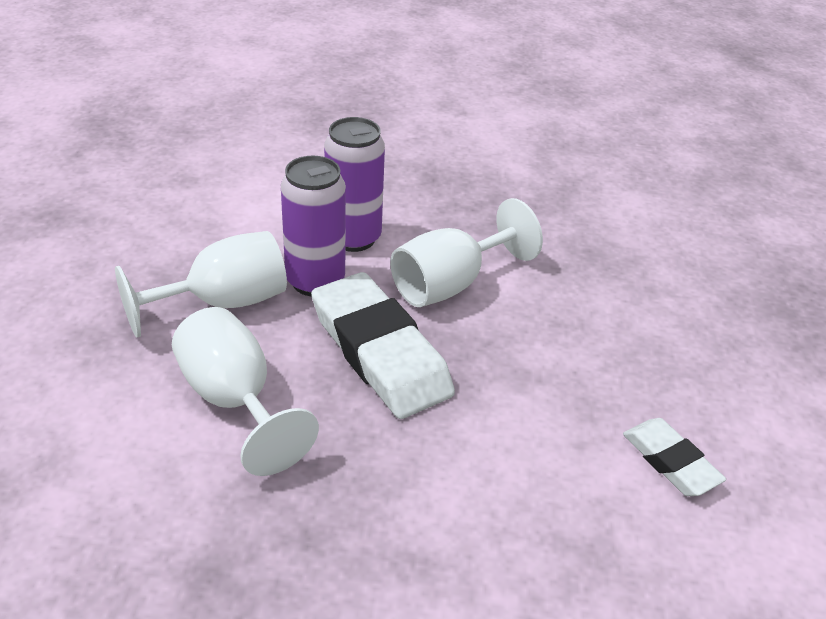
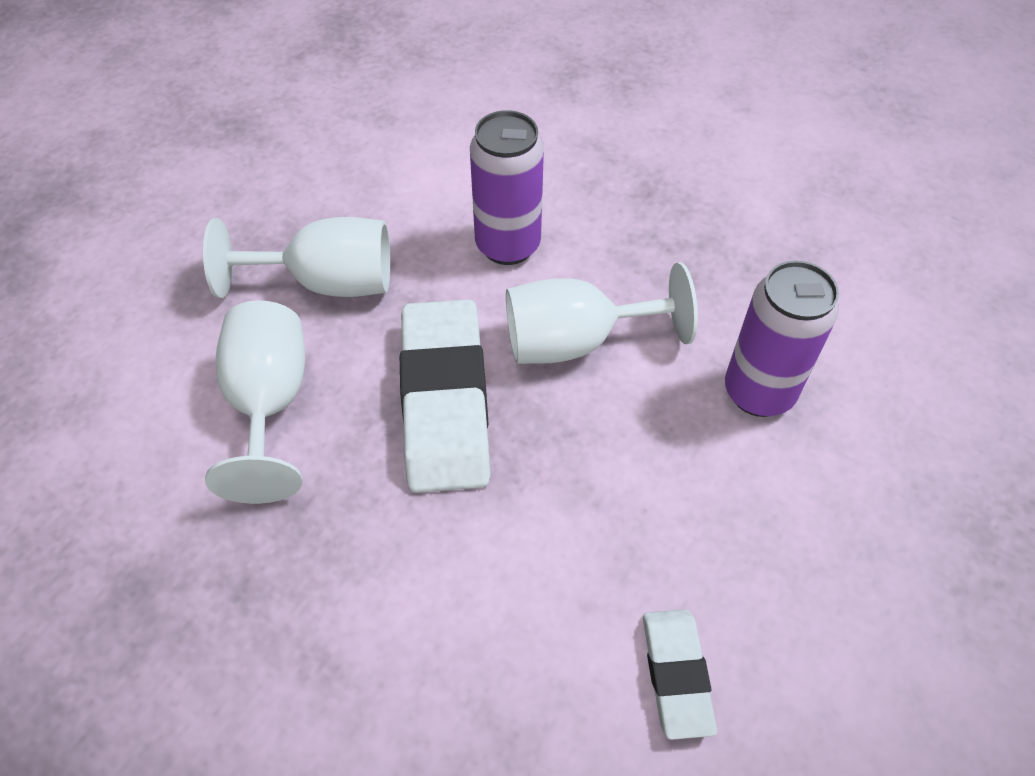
camera: 30 degrees right, 15 degrees up
purple can [281,156,346,296] -> purple can moved to [725,261,839,417]

